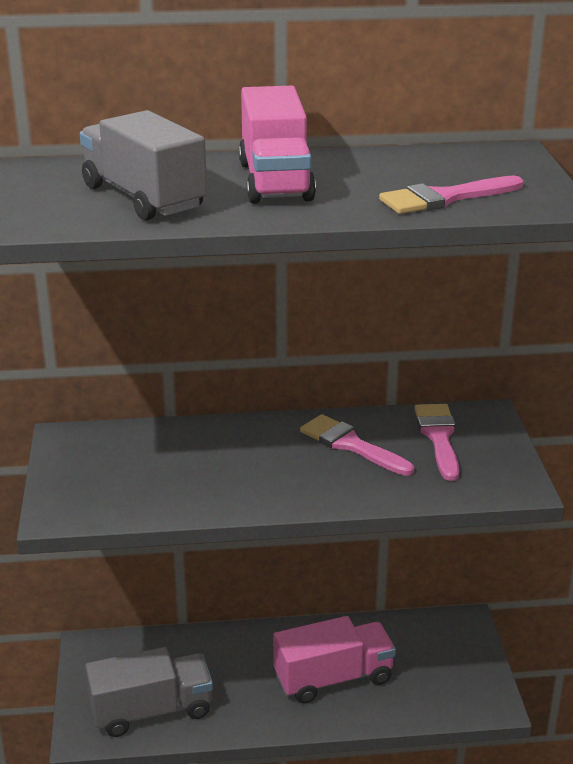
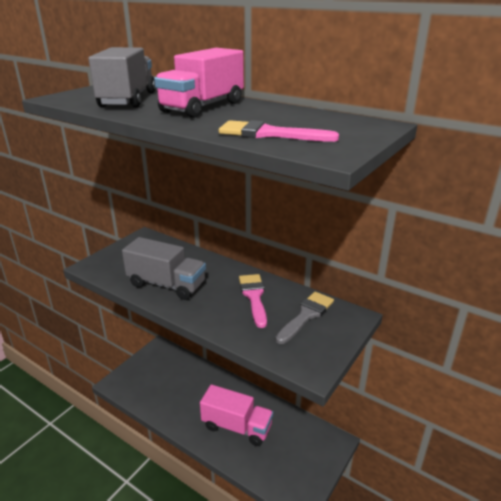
camera: 40 degrees right, 0 degrees up
grey truck [85,647,213,737] -> grey truck moved to [122,237,206,300]
pink brush [414,404,460,481] -> grey brush [275,292,334,344]

